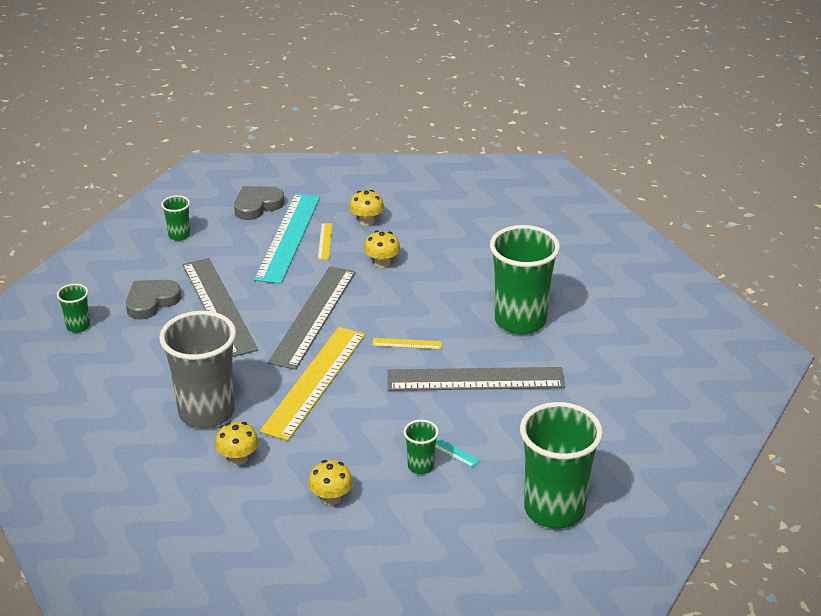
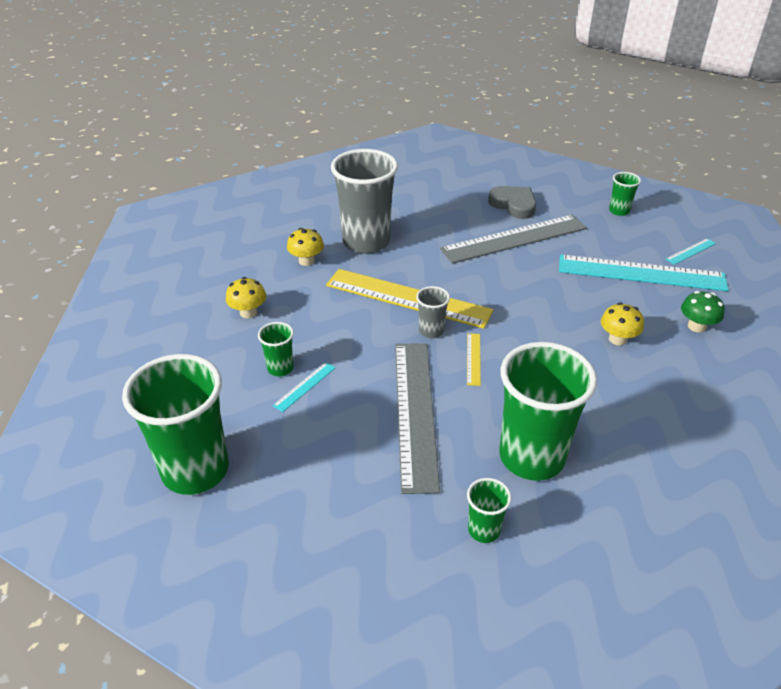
camera: 90 degrees right, 5 degrees up
green cup [57,284,90,333] -> green cup moved to [467,478,512,543]
grey heart [234,186,285,220] -> turquoise ruler [666,238,716,265]
grey ruler [268,266,356,370] -> none
yellow ruler [318,223,332,260] -> none
yellow mushroom [349,190,384,226] -> green mushroom [681,291,725,333]
none -> grey cup [416,286,450,338]

